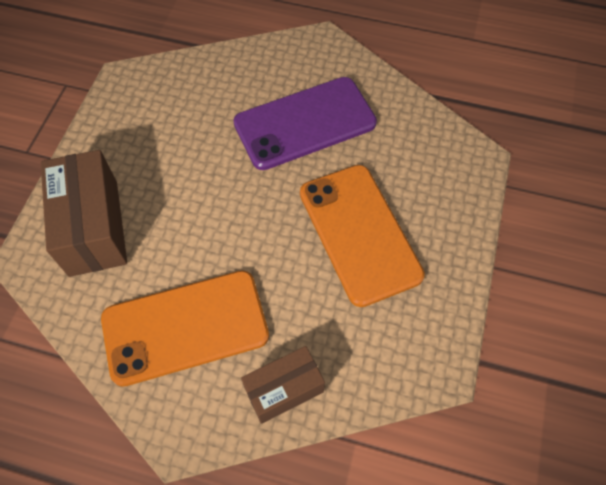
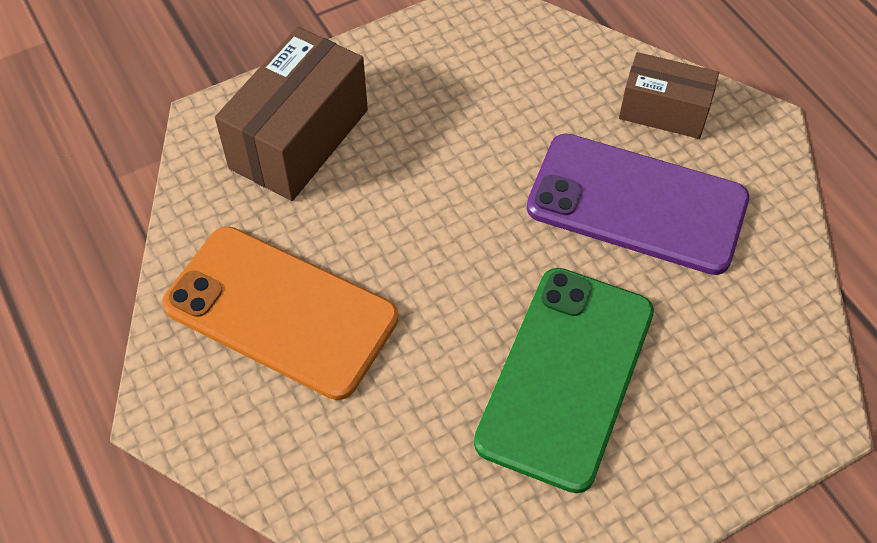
camera: 45 degrees right, 5 degrees down
brown box [241,346,325,424] -> brown box moved to [619,52,719,139]
orange phone [300,165,425,307] -> green phone [474,268,654,493]

